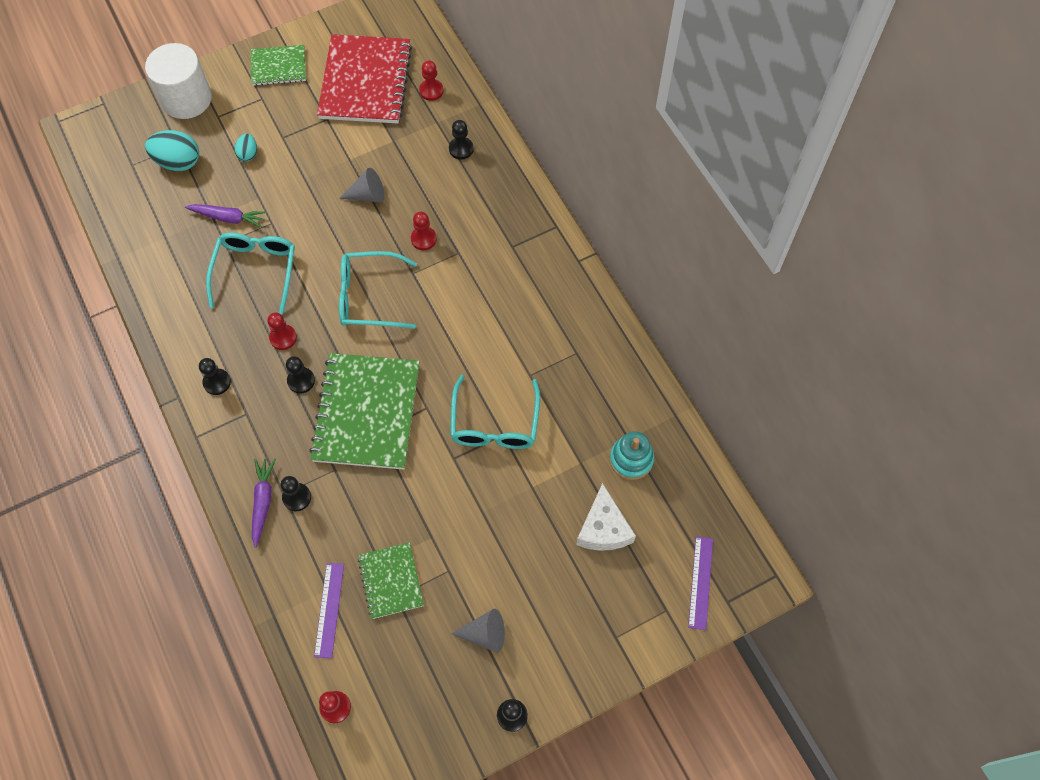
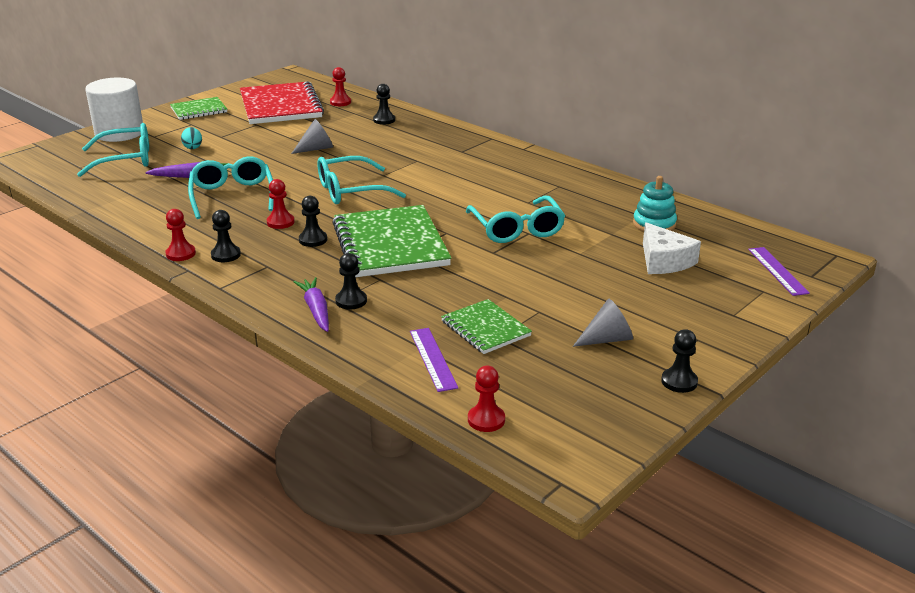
camera: 20 degrees left, 35 degrees down
turquoise egg [145,130,199,171] -> turquoise glasses [77,123,149,177]
red pawn [411,212,437,250] -> red pawn moved to [165,209,196,261]

